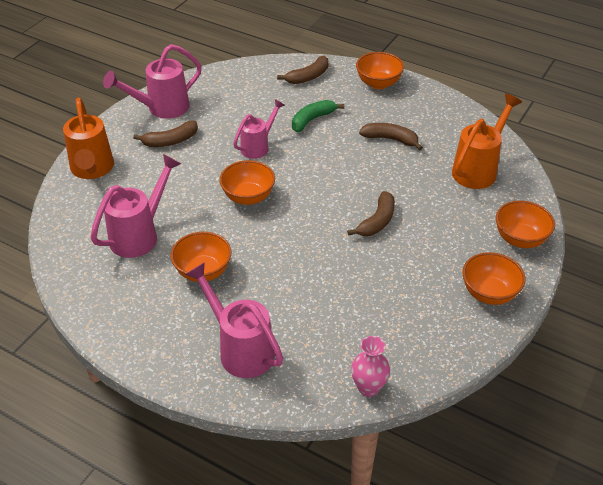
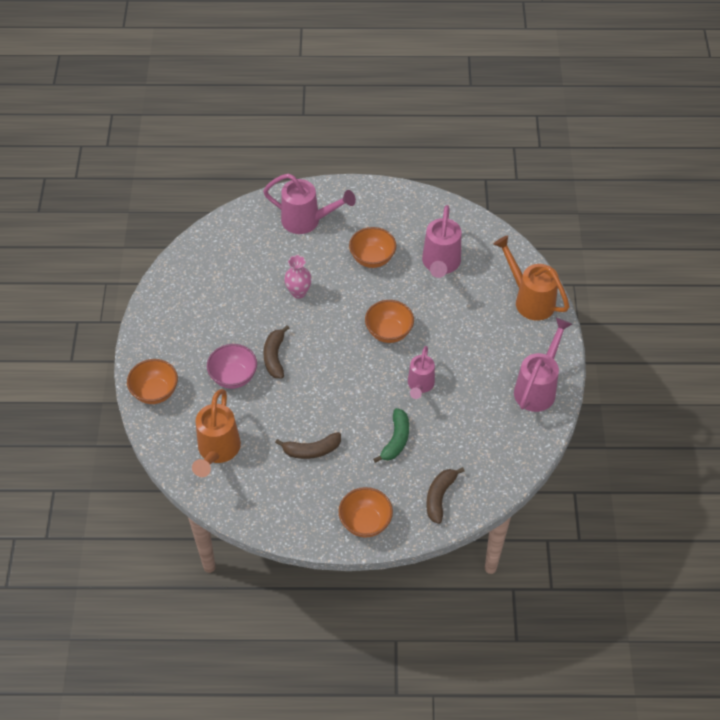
camera: 150 degrees right, 10 degrees up
brown banana [133,121,198,147] -> none
pink vase [351,336,390,397] -> pink vase moved to [284,255,312,299]
orange bowl [462,252,525,305] -> none
none -> pink bowl [207,344,257,389]

